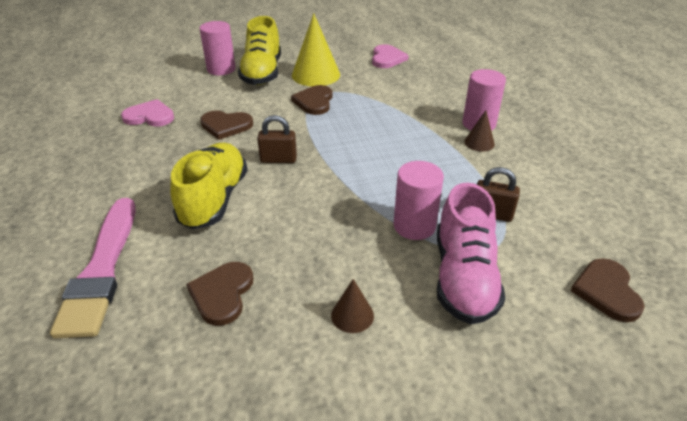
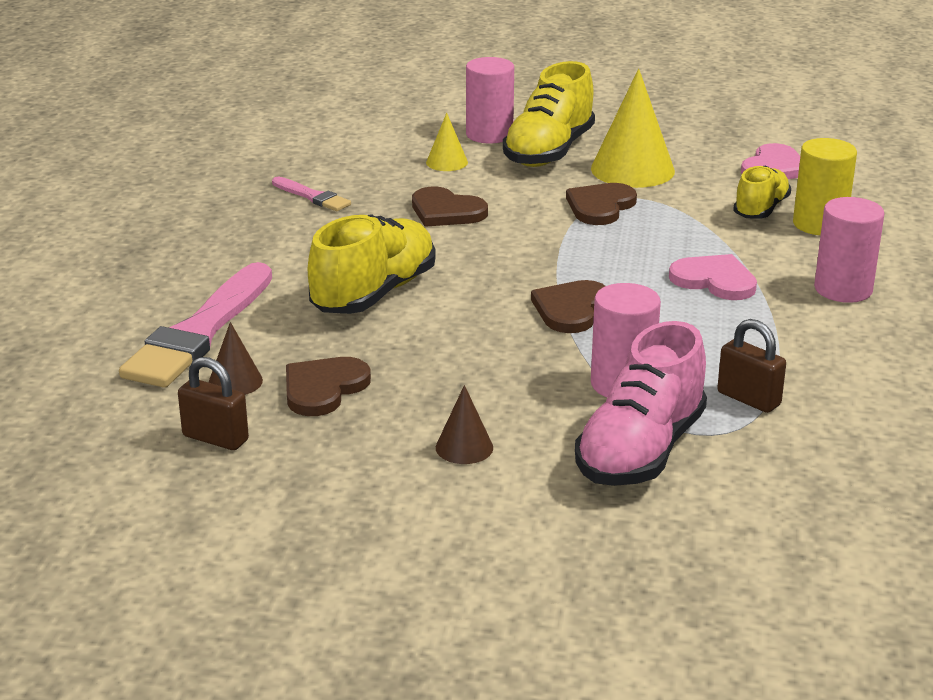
camera: 25 degrees right, 10 degrees down
pink heart [121,99,174,127] -> pink heart moved to [669,254,757,300]
brown padlock [257,115,297,163] -> brown padlock moved to [178,357,249,450]
brown cone [464,110,495,152] -> brown cone moved to [209,322,263,395]
brown heart [570,258,645,322] -> brown heart moved to [531,280,605,333]
none -> pink brush [272,177,351,211]
none -> yellow cone [426,113,468,171]
none -> yellow shoe [733,166,791,219]
none -> yellow cylinder [793,138,857,235]

